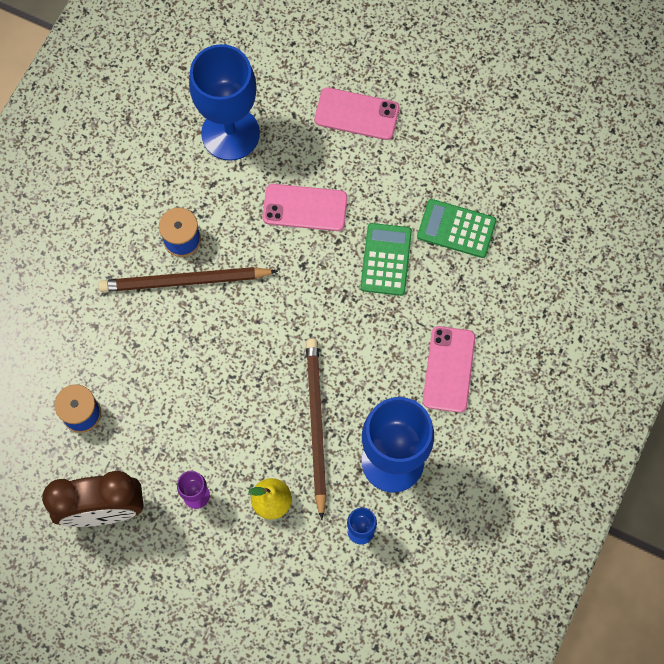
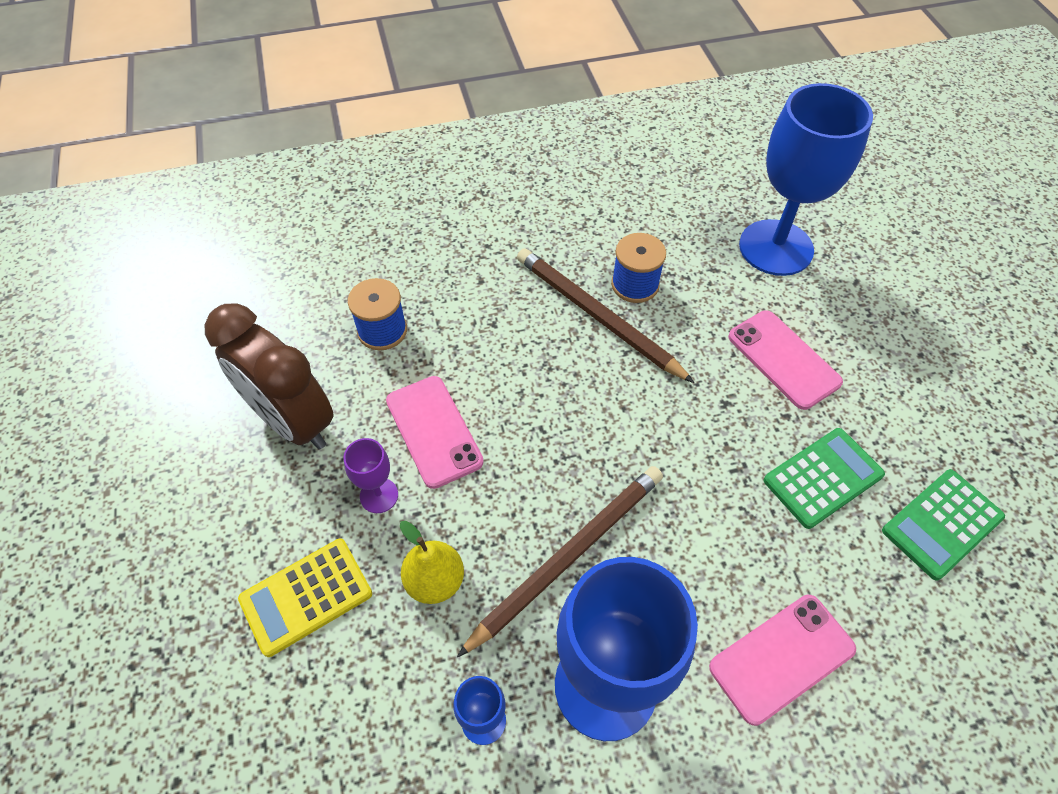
camera: 50 degrees right, 15 degrees down
pink phone [315,87,400,140] -> pink phone moved to [386,376,484,489]
green calculator [417,199,497,258] -> green calculator turned 105 degrees counterclockwise [882,469,1005,581]
none -> yellow calculator [238,539,372,657]

